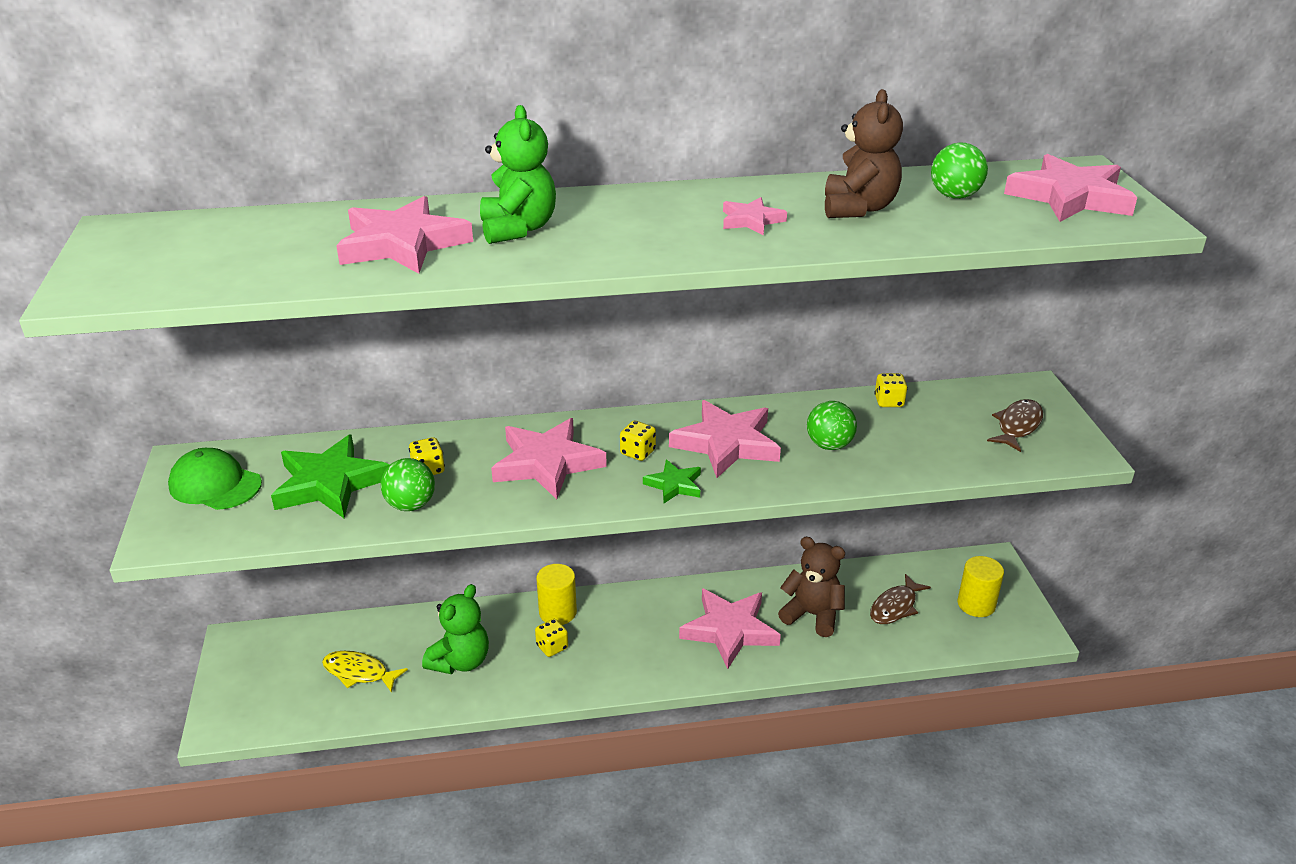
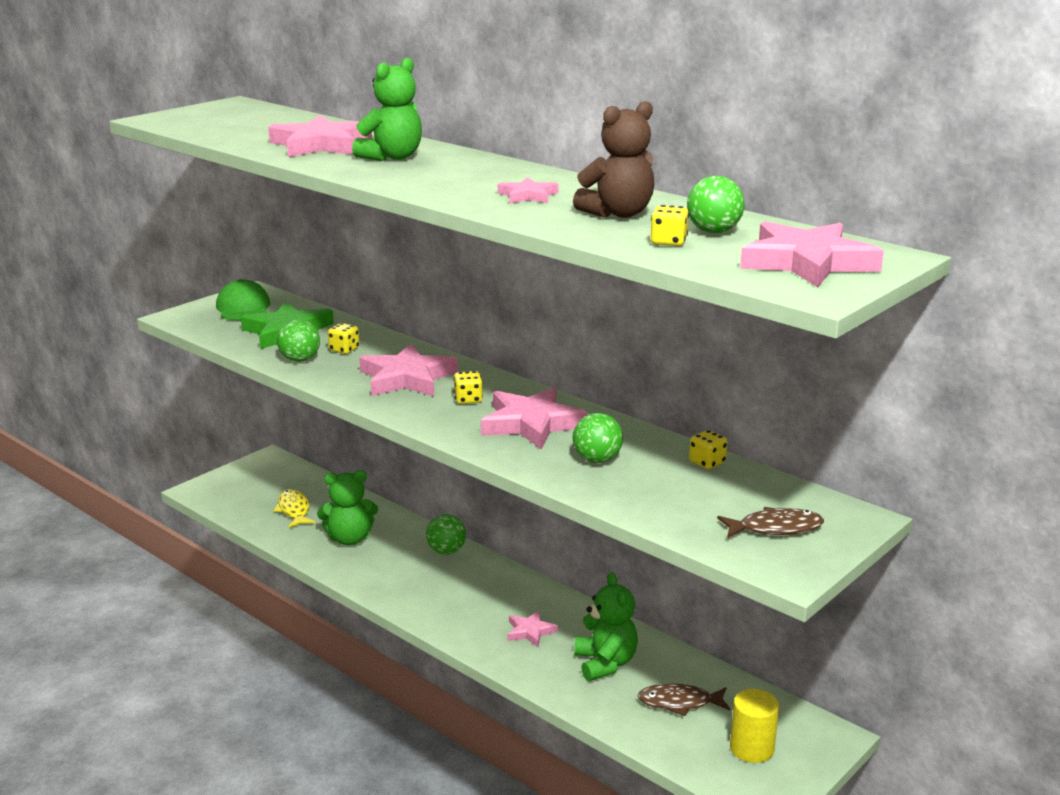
camera: 50 degrees right, 10 degrees down
yellow dice [535,619,568,657] -> yellow dice moved to [651,205,689,246]
yellow cylinder [536,564,577,625] -> green ball [426,514,466,555]
green star [643,460,701,503] -> none
pink star [679,588,781,669] -> pink star [508,610,558,647], size x0.52
brown teddy bear [778,537,845,637] -> green teddy bear [575,572,638,681]

